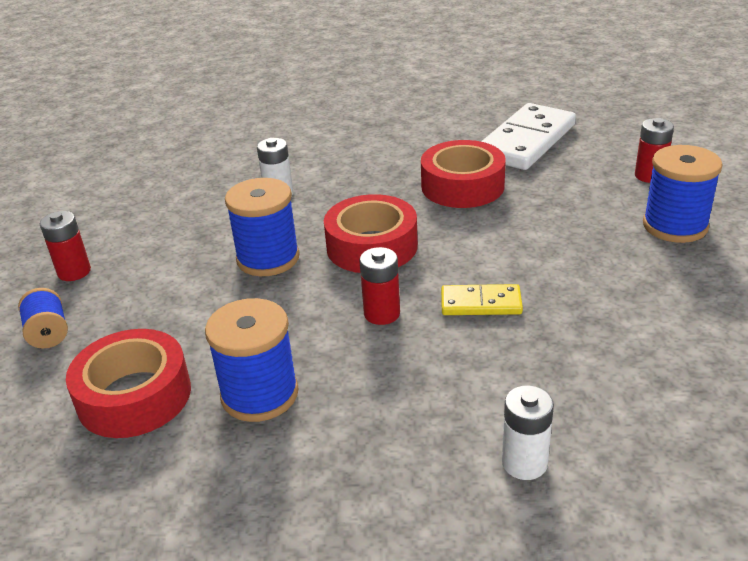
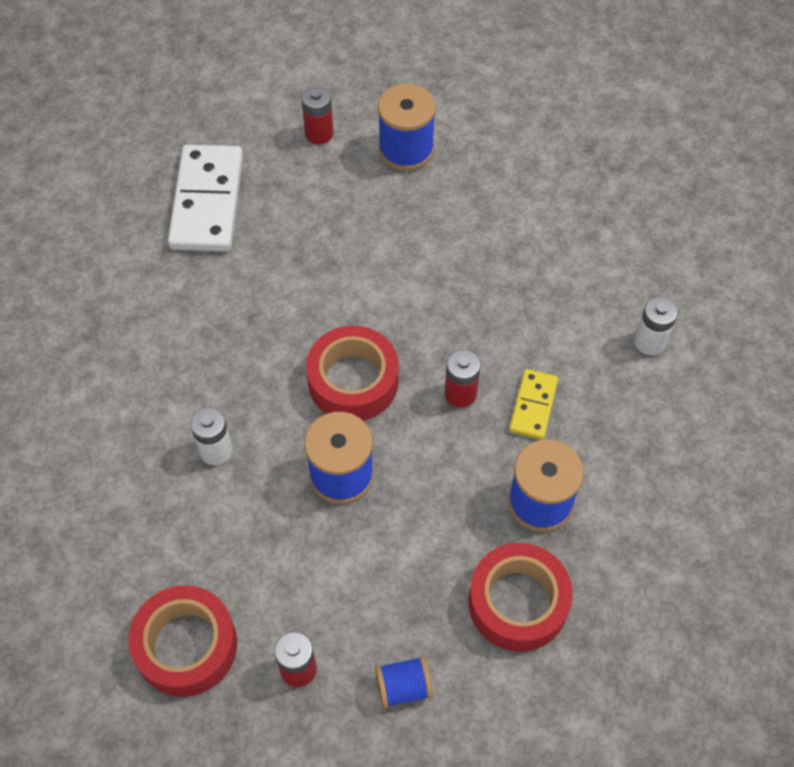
camera: 80 degrees left, 25 degrees up
red tape [421,140,506,208] -> red tape moved to [129,585,237,697]
yellow domino [441,284,523,315] -> yellow domino moved to [509,369,558,440]
white domino [481,103,576,170] -> white domino turned 45 degrees clockwise [168,145,243,251]

